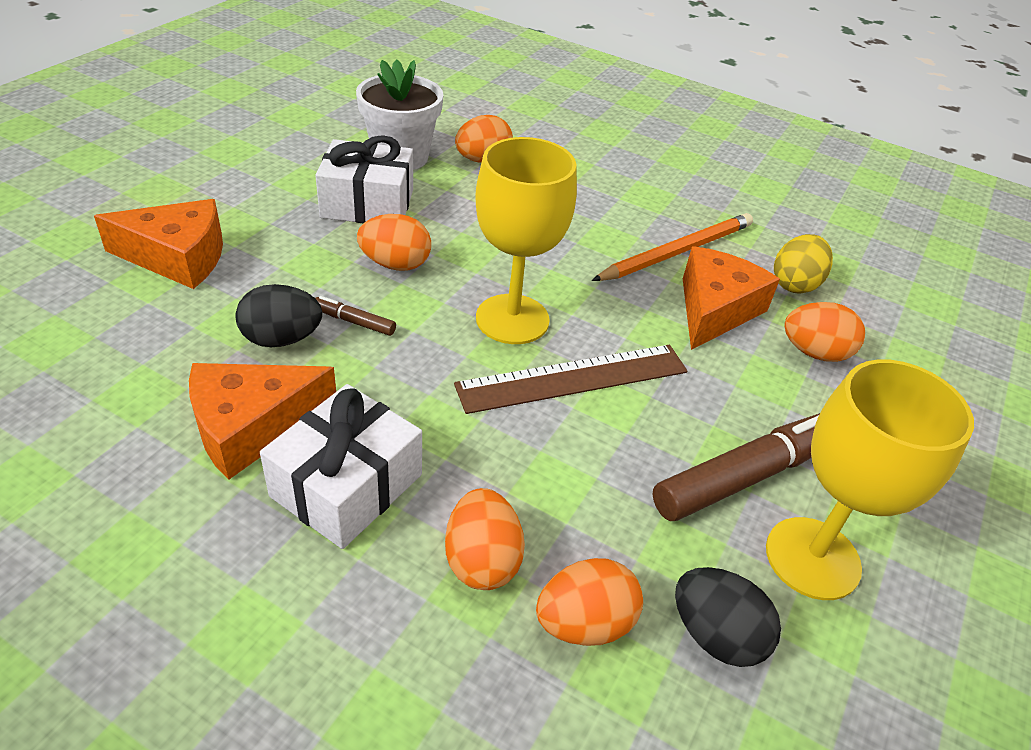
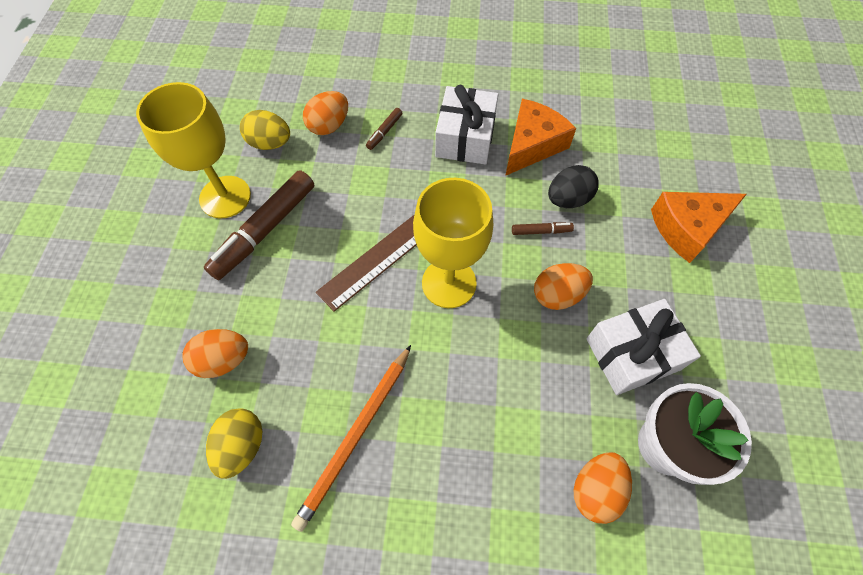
camera: 160 degrees right, 20 degrees up
orange egg [445,488,525,590] -> brown marker [366,108,402,150]
black egg [675,567,781,667] -> yellow egg [240,110,290,150]
orange cheese [683,246,780,350] -> none

